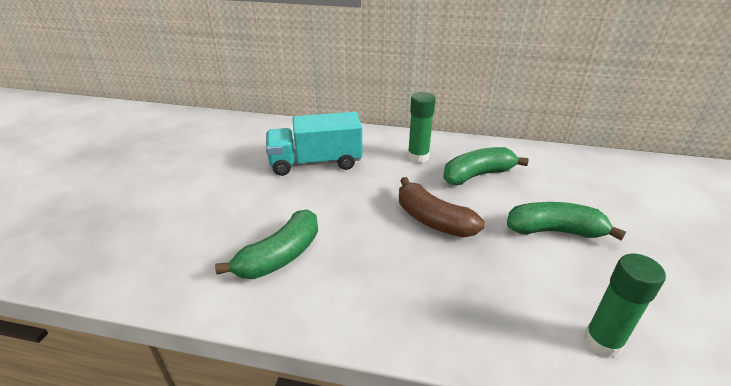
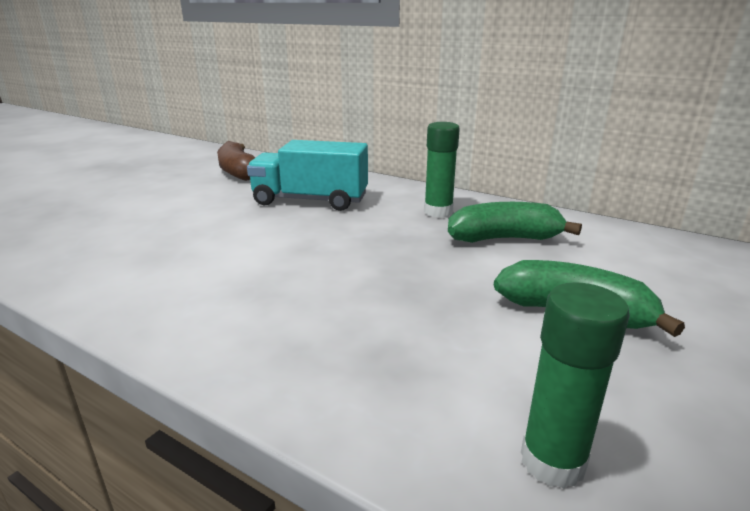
camera: 20 degrees right, 10 degrees down
green banana [215,209,318,279] -> none
brown banana [399,177,485,237] -> brown banana moved to [217,141,255,181]

